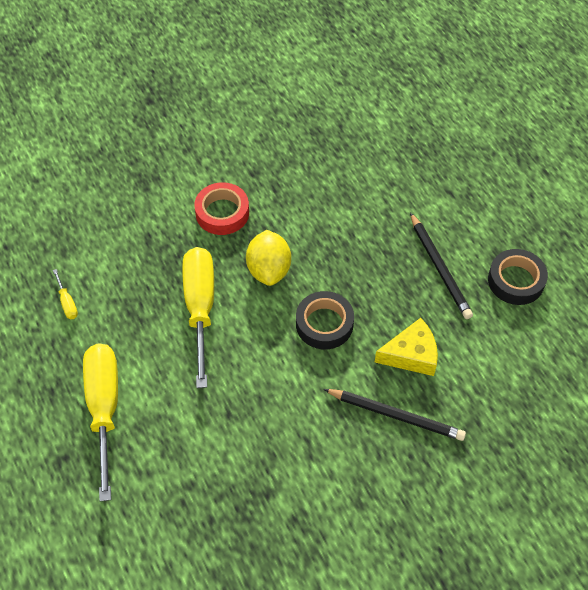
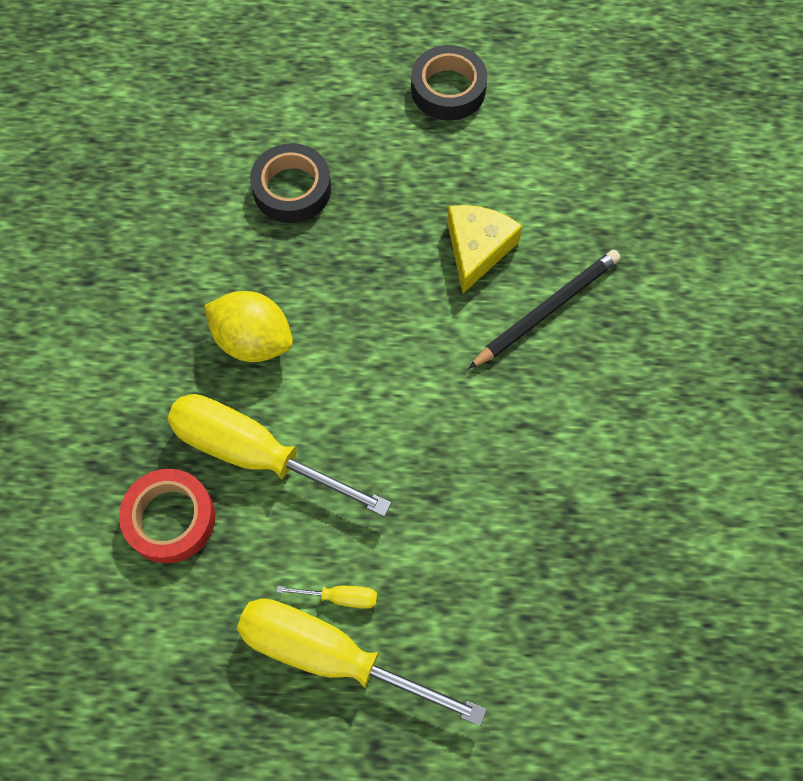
camera: 60 degrees left, 10 degrees up
yellow screwdriver [53,269,78,319] -> yellow screwdriver moved to [276,586,377,609]
red tape [194,182,249,235] -> red tape moved to [119,469,215,563]
black tape [296,291,354,350] -> black tape moved to [250,143,331,223]
black pencil [410,212,473,319] -> none

